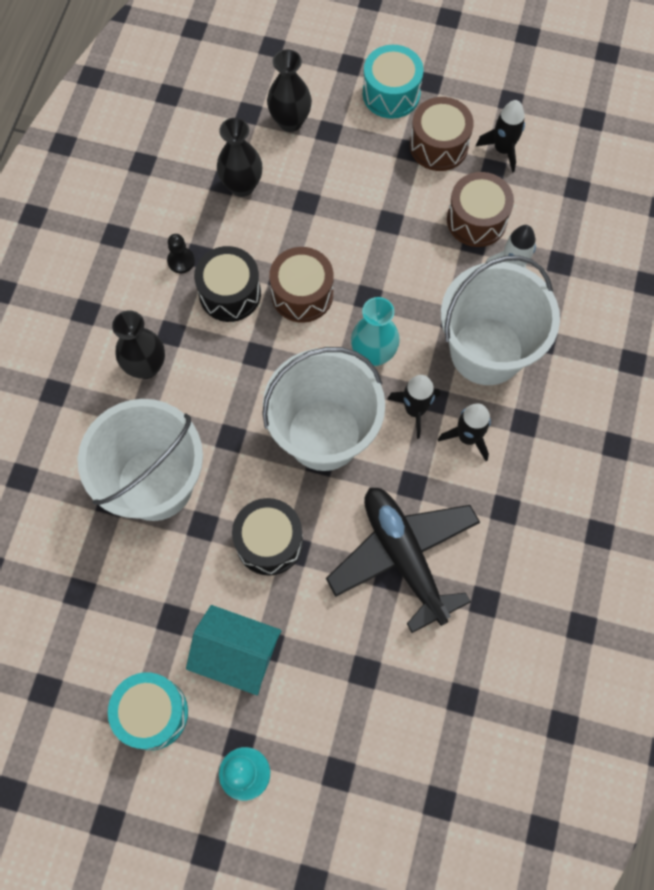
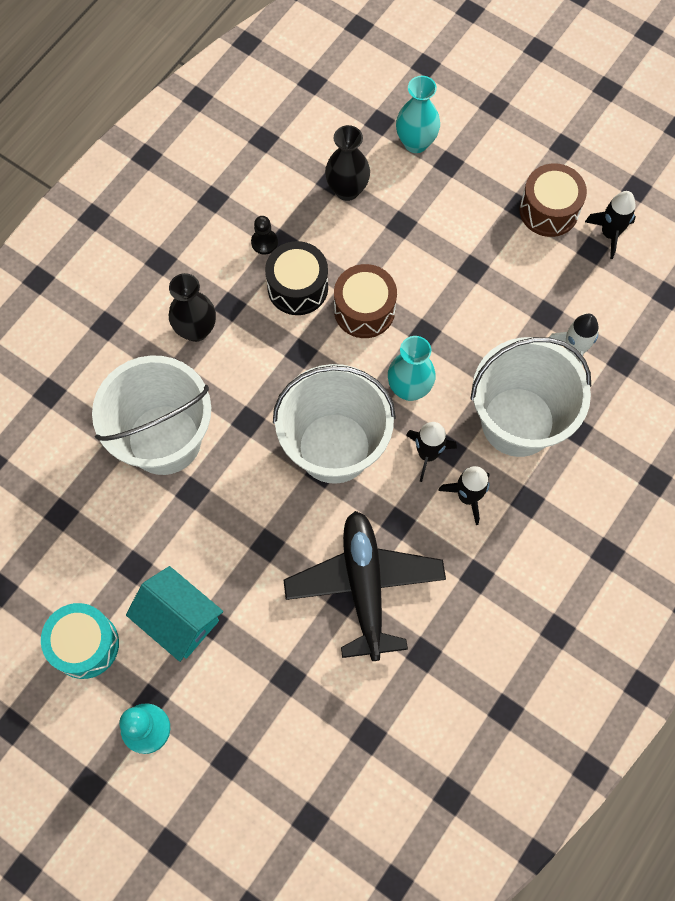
camera: 20 degrees right, 0 degrees up
black drum [232,498,303,576] -> none
black vase [267,49,312,132] -> turquoise vase [396,76,440,153]
turquoise drum [363,45,424,119] -> none
brown drum [447,172,514,247] -> none

